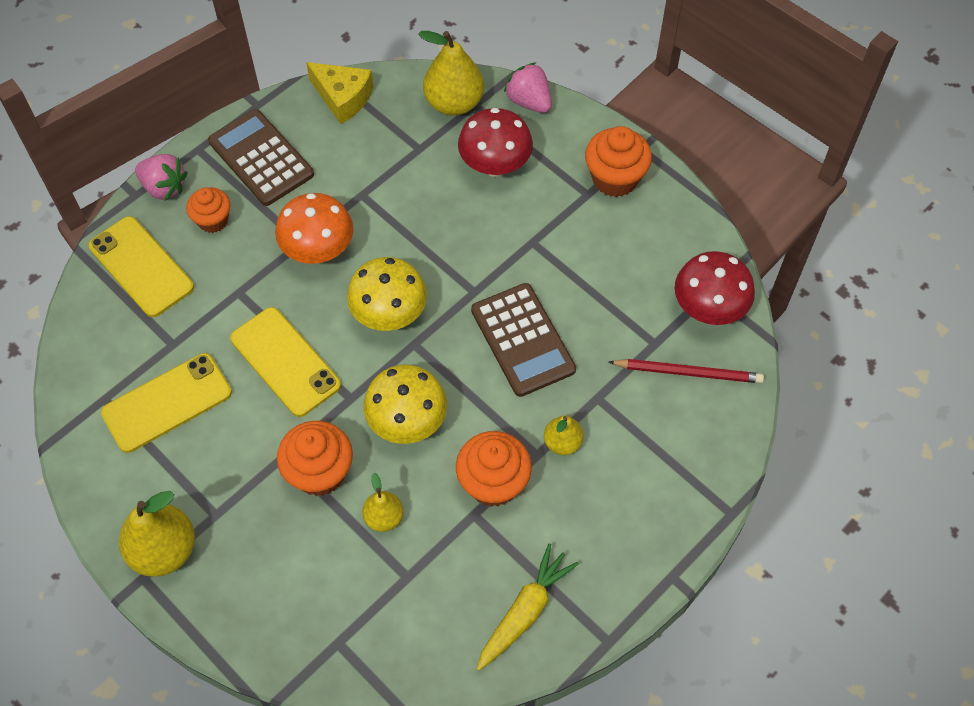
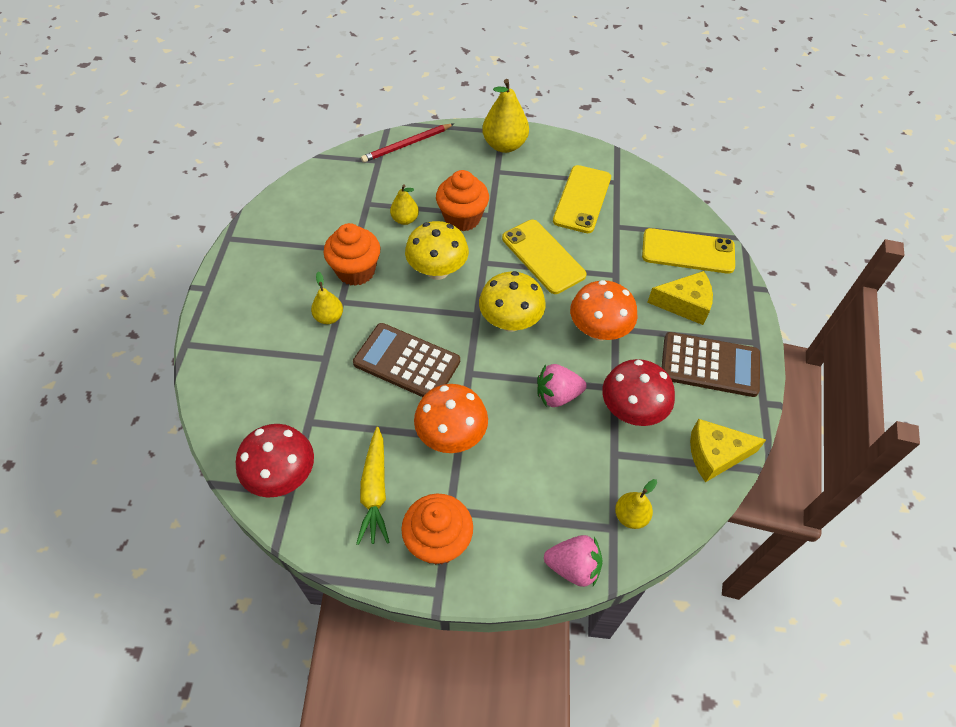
camera: 140 degrees right, 5 degrees down
pink strawberry [135,154,188,201] -> pink strawberry moved to [537,364,587,407]
orange cupcake [186,187,231,233] -> yellow cheese [647,271,713,325]
yellow phone [230,307,341,417] -> yellow phone turned 45 degrees clockwise [502,220,587,294]
yellow pear [419,31,484,116] -> yellow pear [615,479,657,529], size x0.57
red mushroom [458,108,533,177] -> red mushroom moved to [602,359,675,426]
yellow carrot [477,543,579,671] -> yellow carrot moved to [356,427,390,545]
red pencil [609,359,764,383] -> red pencil moved to [361,124,454,163]
none -> orange mushroom [414,384,488,453]

